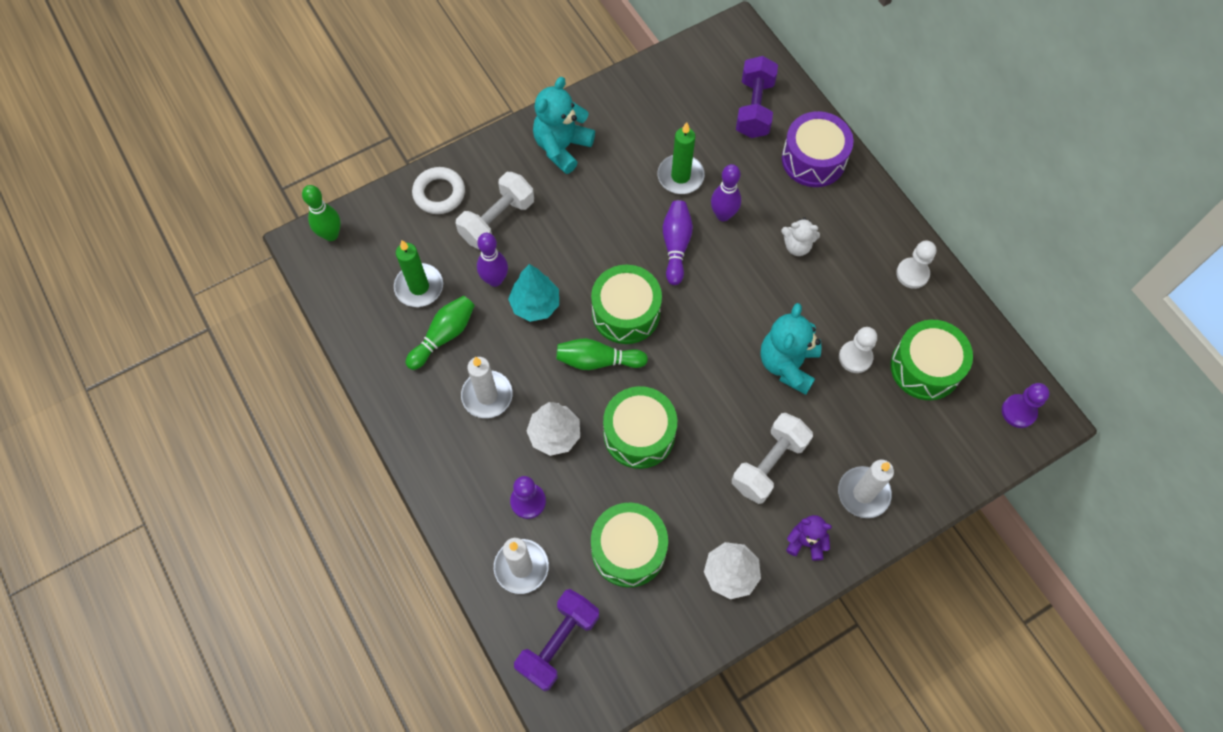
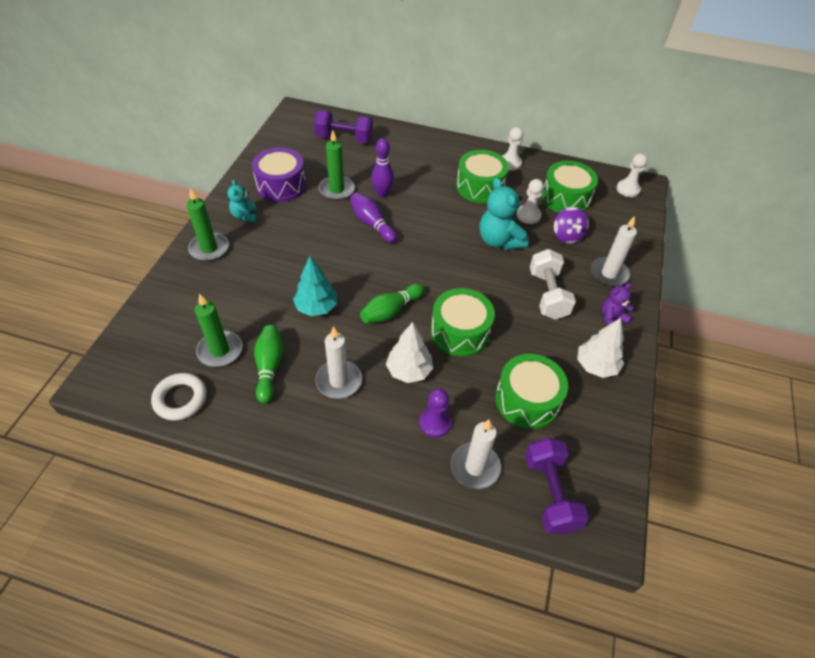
camera: 45 degrees left, 15 degrees down
green bowling pin [302,185,341,241] -> none
white ring [412,167,465,214] -> white ring moved to [151,373,207,421]
white dumbbell [456,172,534,250] -> none
purple bowling pin [477,233,508,287] -> none
turquoise teddy bear [533,77,595,174] -> turquoise teddy bear [227,180,257,222], size x0.57
green drum [591,265,662,344] -> green drum moved to [456,150,509,203]
purple dumbbell [736,56,778,138] -> purple dumbbell turned 45 degrees counterclockwise [314,110,373,143]
white teddy bear [781,217,820,256] -> none
purple drum [782,111,853,187] -> purple drum moved to [252,148,306,202]
purple pawn [1002,383,1050,428] -> white pawn [617,154,648,197]
none -> green candle [186,188,229,261]
none -> purple spinning top [554,207,589,244]

